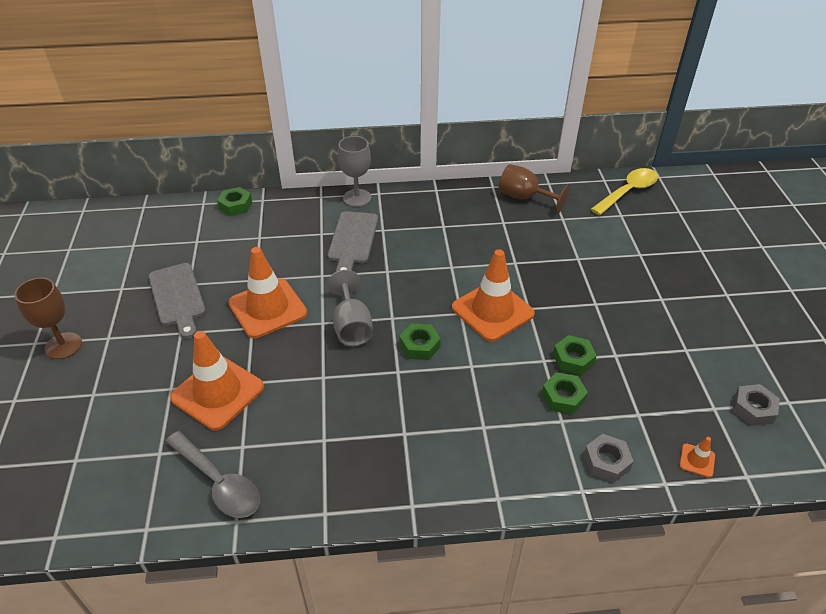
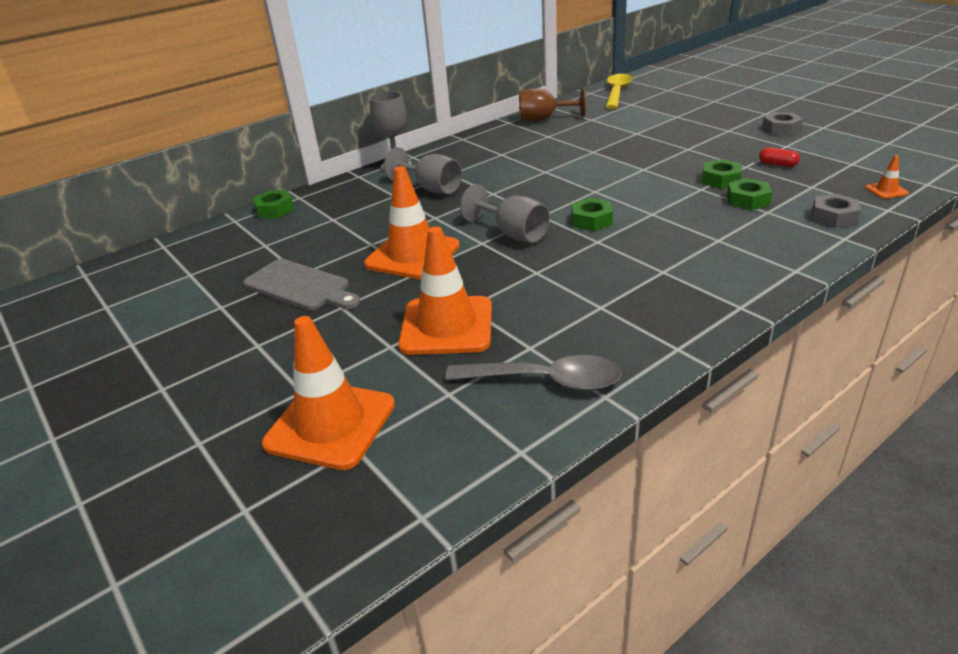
camera: 30 degrees left, 10 degrees down
brown goblet [14,278,82,359] -> none
grey cutting board [328,211,378,272] -> grey goblet [384,147,462,194]
orange traffic cone [452,249,535,342] -> orange traffic cone moved to [262,316,395,470]
grey nut [732,384,780,426] -> grey nut moved to [762,112,803,136]
none -> red capsule [759,147,800,167]

